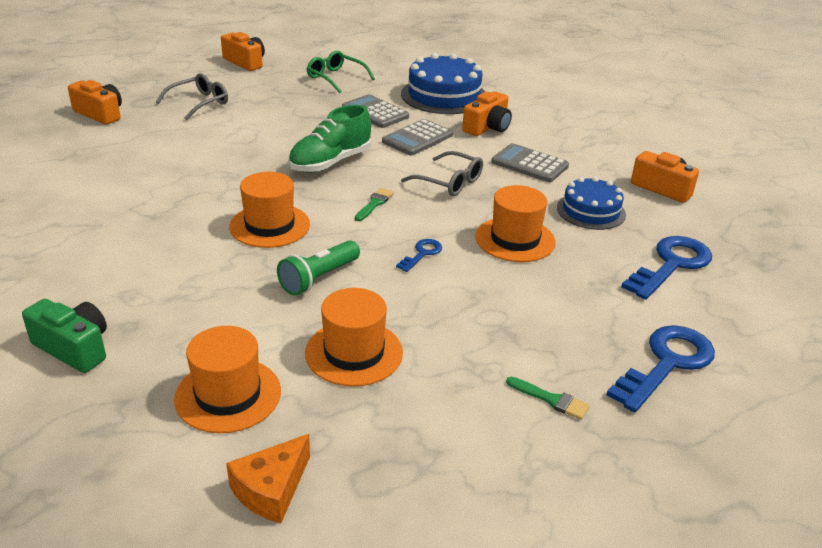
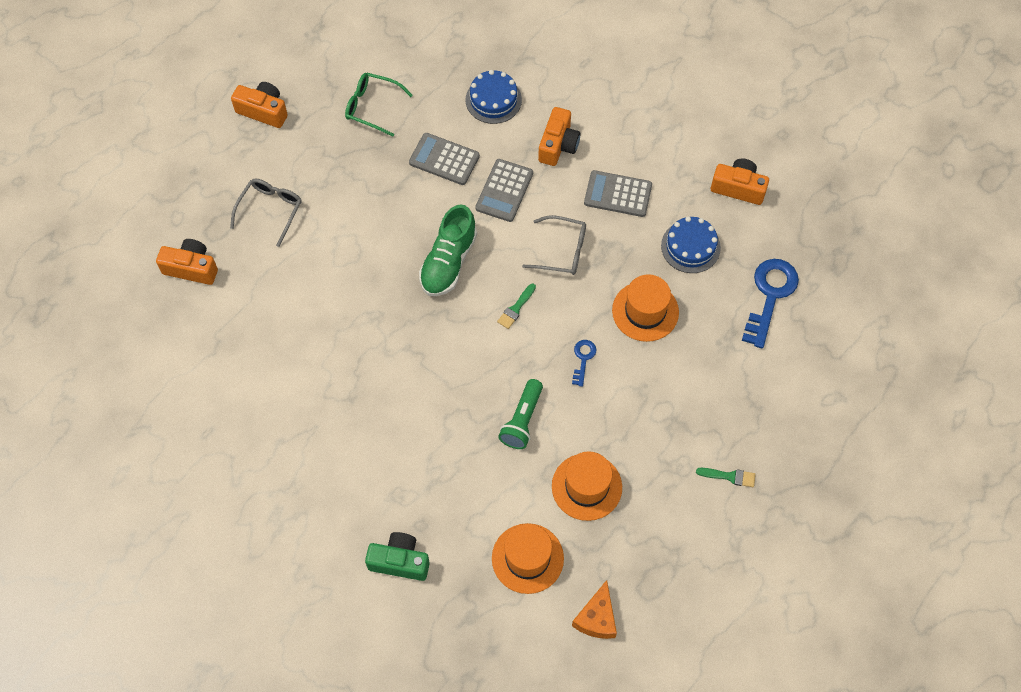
camera: 20 degrees left, 30 degrees up
orange hat [229,172,310,248] -> none
green brush [355,188,394,221] -> green brush turned 150 degrees counterclockwise [497,284,536,329]
blue cake [401,53,485,114] -> blue cake [466,70,522,124], size x0.62
blue key [607,325,715,412] -> none

